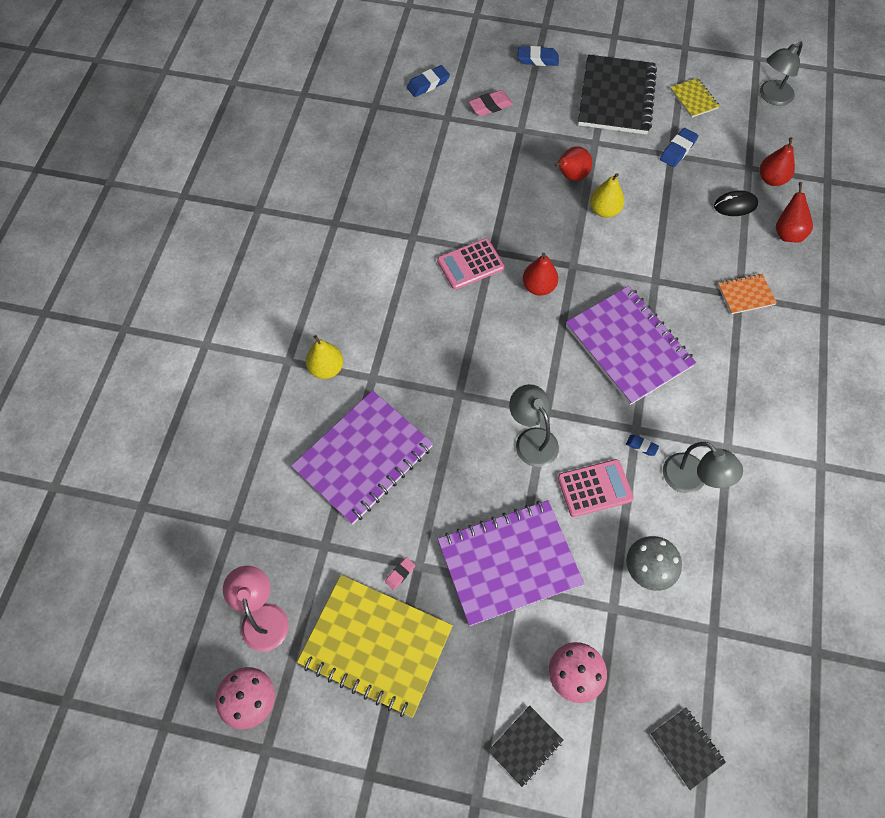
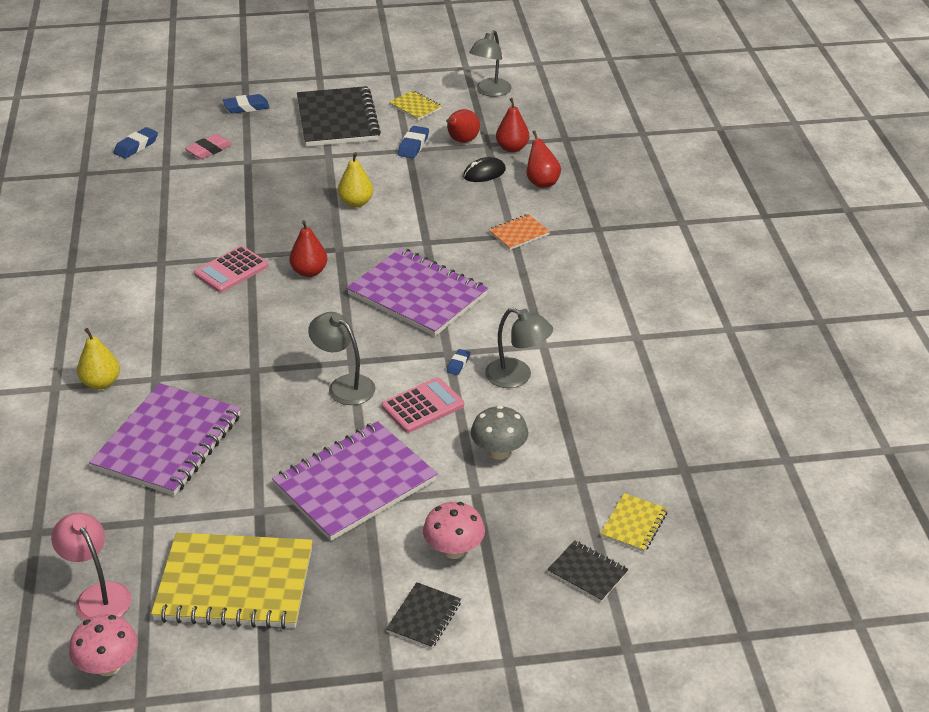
camera: 20 degrees left, 25 degrees down
pink eraser [385,557,415,590] -> none
red pear [554,146,592,181] -> red pear moved to [446,109,480,143]
blue eraser [626,435,659,456] -> blue eraser turned 75 degrees counterclockwise [447,349,470,375]
none -> yellow notebook [600,493,668,552]

